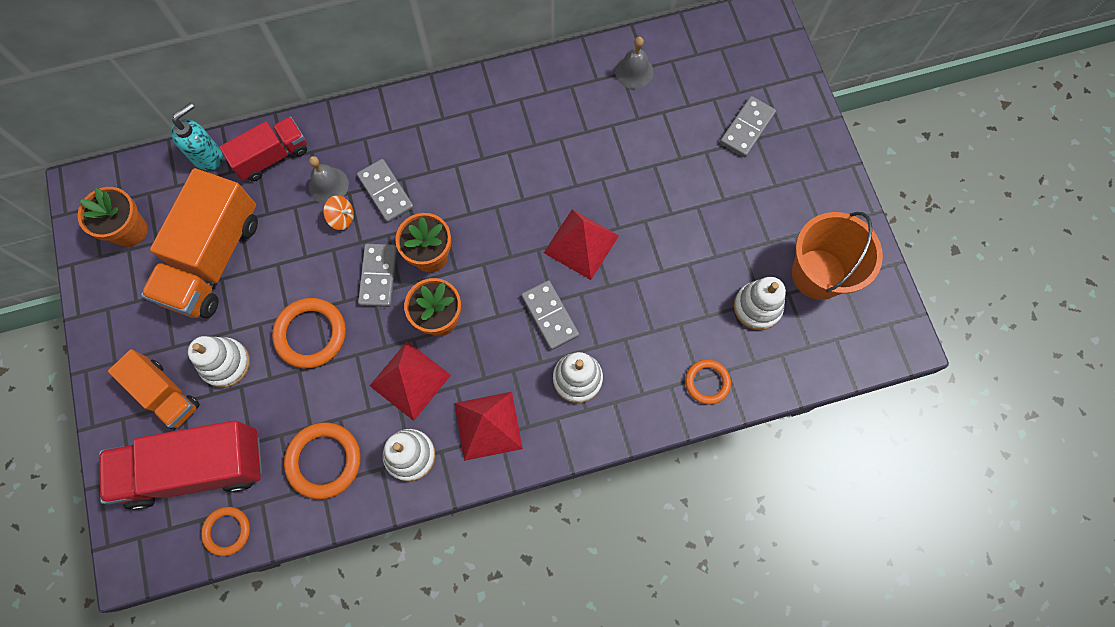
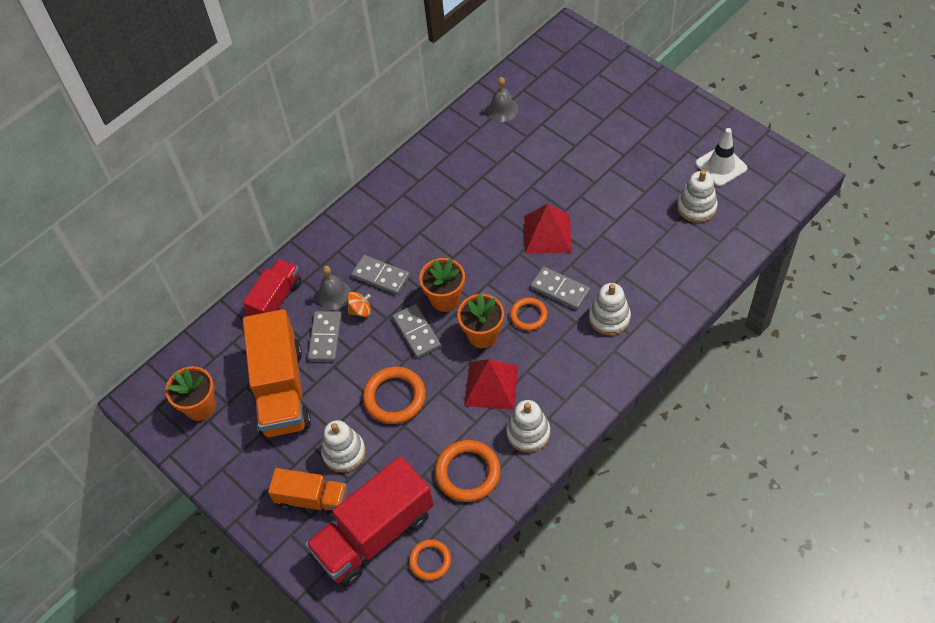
camera: 25 degrees left, 15 degrees down
turquoise soap dispenser [171,103,223,171] -> none
red pyramid [454,392,523,461] -> none
orange ring [685,360,731,404] -> orange ring moved to [510,297,548,331]
grey domino [720,96,776,157] -> grey domino moved to [308,311,342,362]
orange bucket [792,212,883,300] -> white traffic cone [696,128,747,186]

